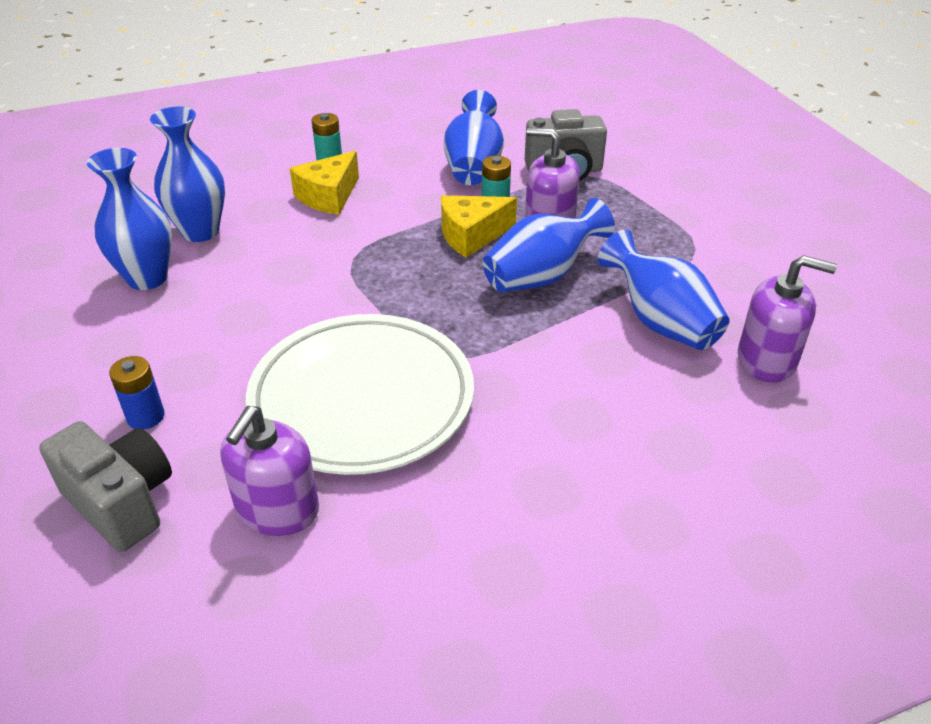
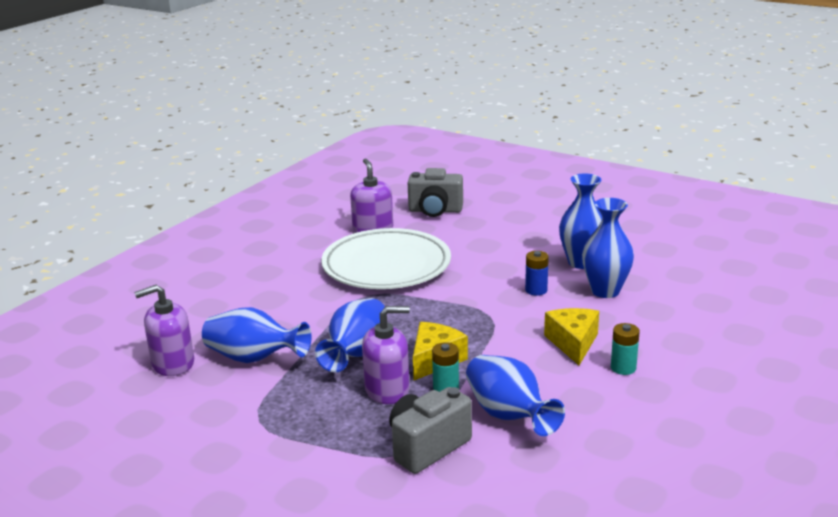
camera: 145 degrees right, 15 degrees down
blue battery [109,356,165,429] -> blue battery moved to [525,251,549,296]

